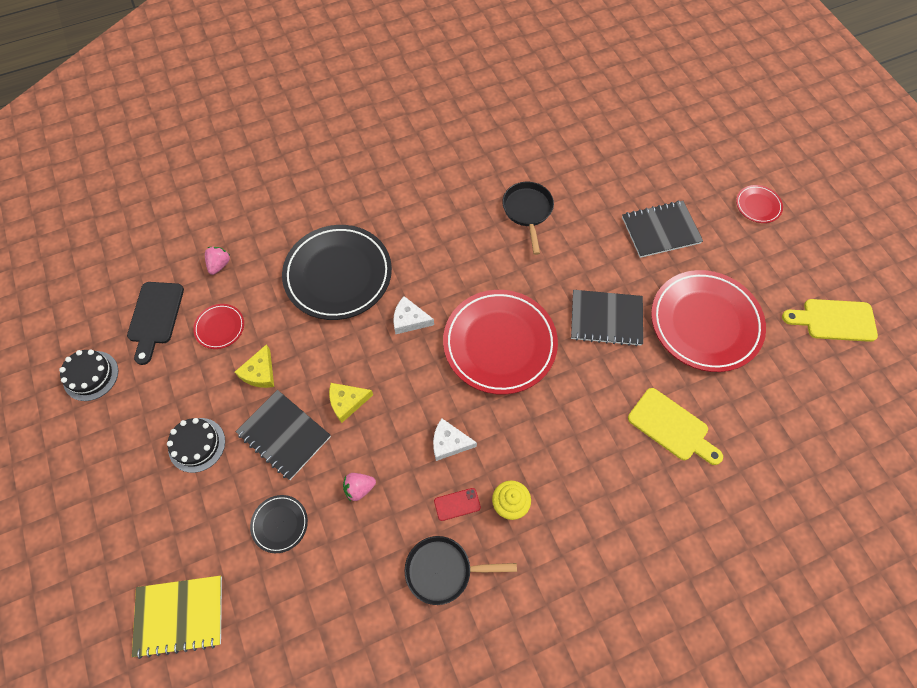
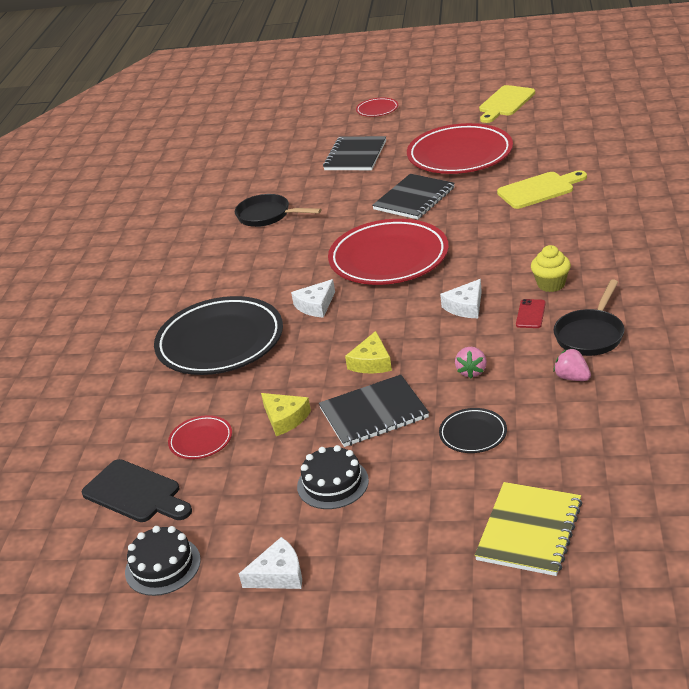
camera: 55 degrees left, 30 degrees down
pink strawberry [205,247,230,275] -> pink strawberry moved to [553,348,591,381]
none -> white cheese [239,537,302,589]

